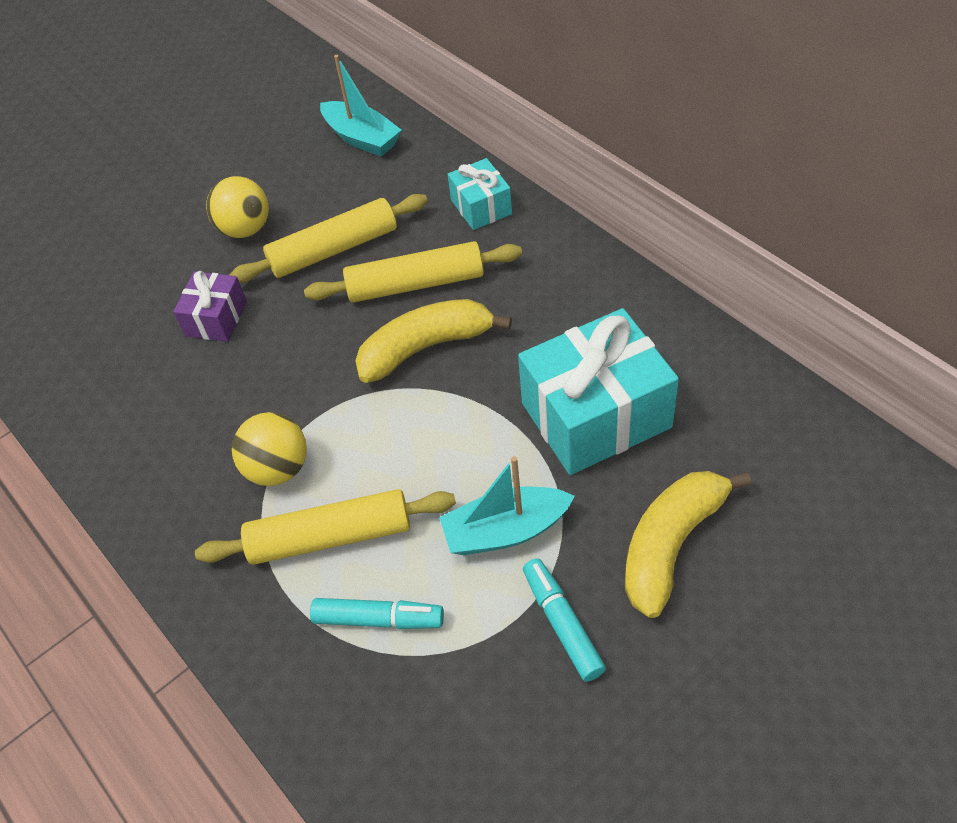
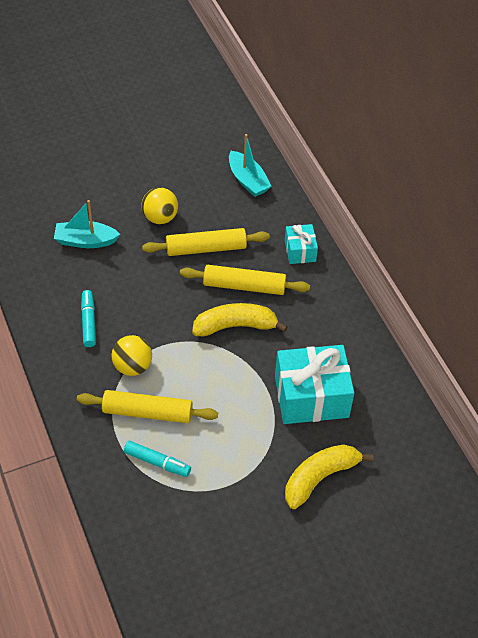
camera: 10 degrees right, 0 degrees up
purple gift [173,271,247,342] -> none
turquoise boat [439,456,575,555] -> turquoise boat moved to [54,200,120,248]
turquoise marker [523,558,606,682] -> turquoise marker moved to [81,290,96,347]

